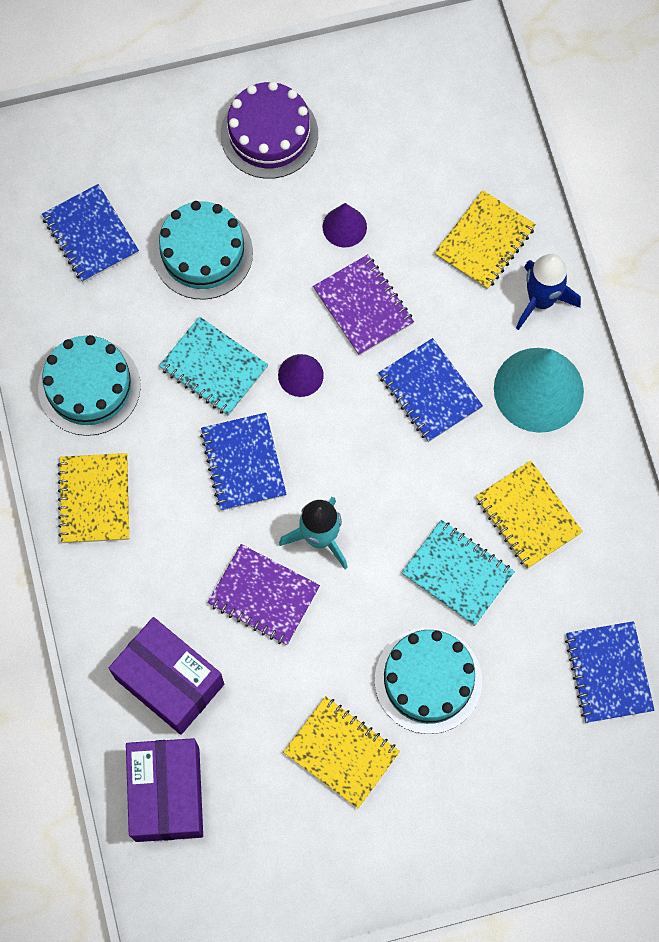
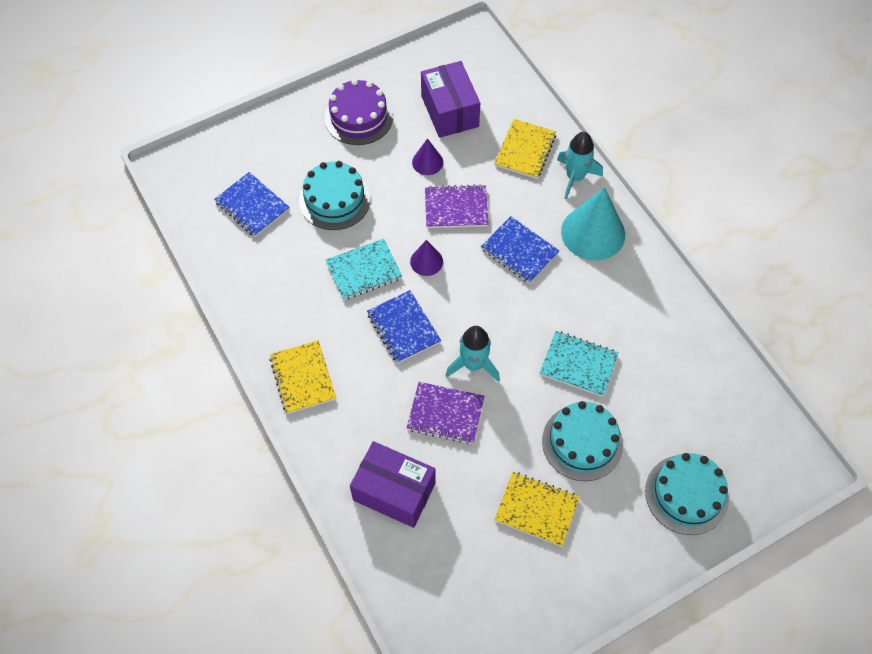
camera: 15 degrees left, 10 degrees down
turquoise cake [38,335,141,436] -> turquoise cake moved to [645,453,729,535]
purple box [126,738,203,842] -> purple box moved to [421,61,480,138]
turquoise notebook [159,316,268,416] -> turquoise notebook turned 45 degrees counterclockwise [325,239,402,300]
purple notebook [313,254,414,355] -> purple notebook turned 45 degrees counterclockwise [425,184,489,228]
yellow notebook [476,461,583,569] -> none
blue rocket [516,254,581,330] -> turquoise rocket [557,132,603,199]
blue notebook [565,621,654,723] -> none

